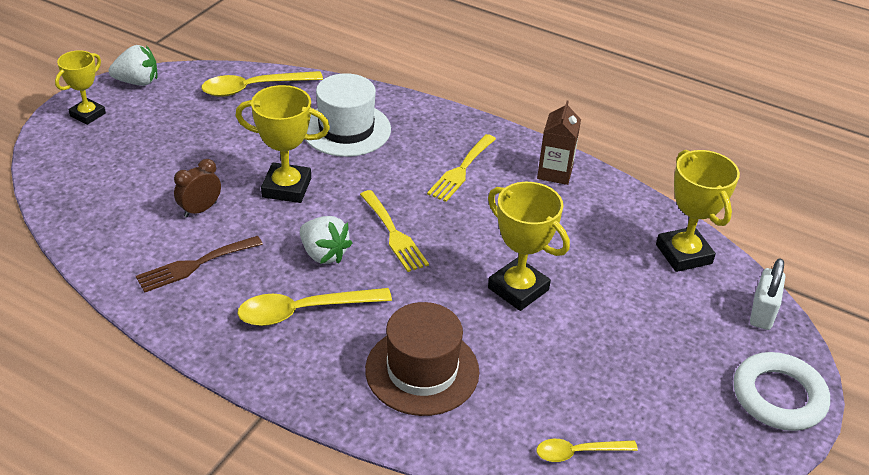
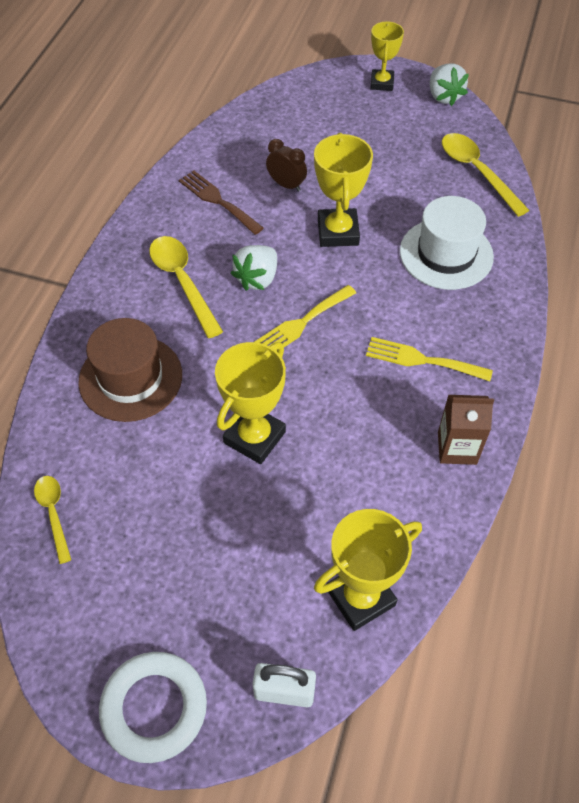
camera: 80 degrees right, 15 degrees up
yellow trophy [55,50,106,125] -> yellow trophy turned 75 degrees clockwise [370,22,404,91]

